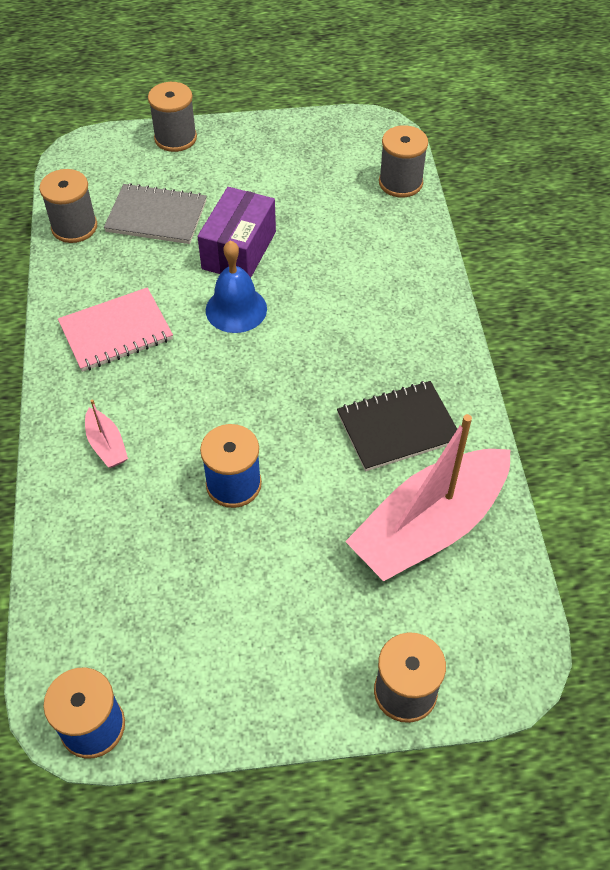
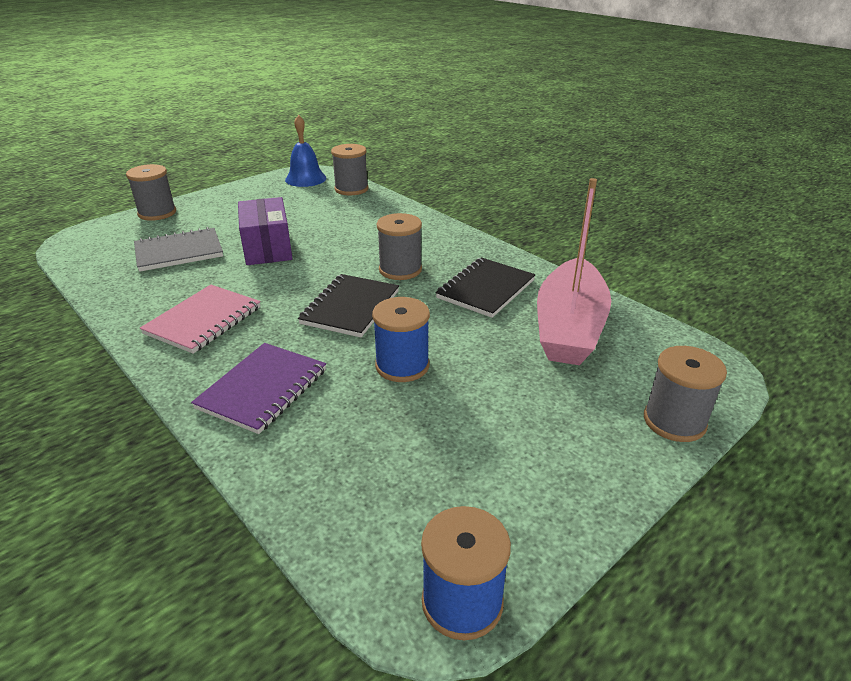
camera: 35 degrees left, 20 degrees down
grey spool [39,169,97,243] -> grey spool moved to [377,213,422,280]
pink boat [85,399,128,468] -> purple notebook [191,343,326,434]
blue bell [206,240,267,333] -> blue bell moved to [285,115,326,187]
none -> black notebook [298,274,399,337]

